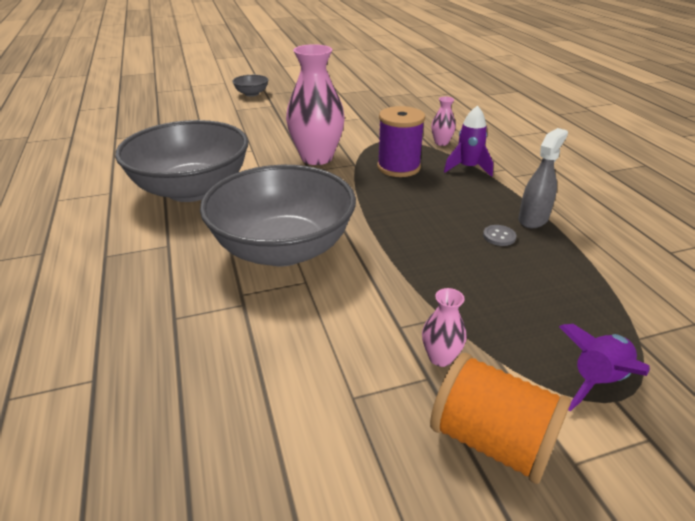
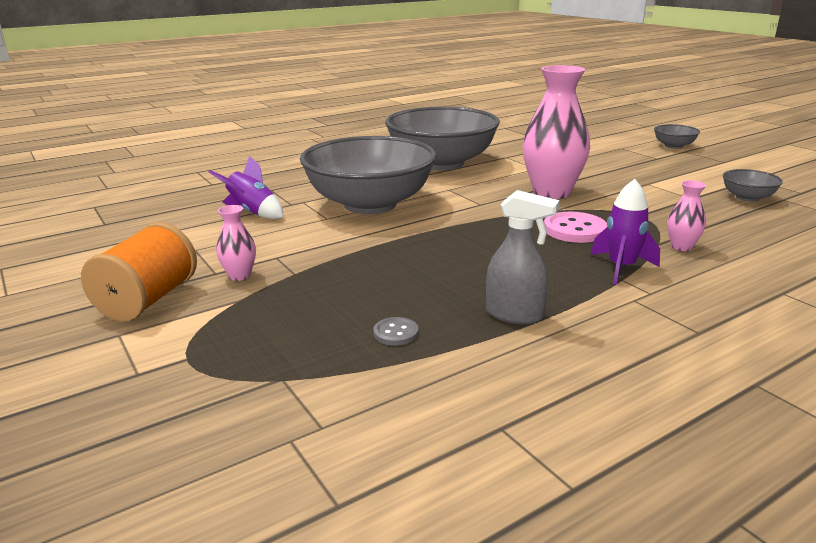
camera: 75 degrees right, 10 degrees down
purple spool [377,106,425,177] -> pink button [544,212,608,243]
grey button [483,225,516,246] -> grey button moved to [373,317,418,346]
purple rocket [559,324,650,411] -> purple rocket moved to [208,155,284,219]
none -> grey bowl [723,169,783,202]

